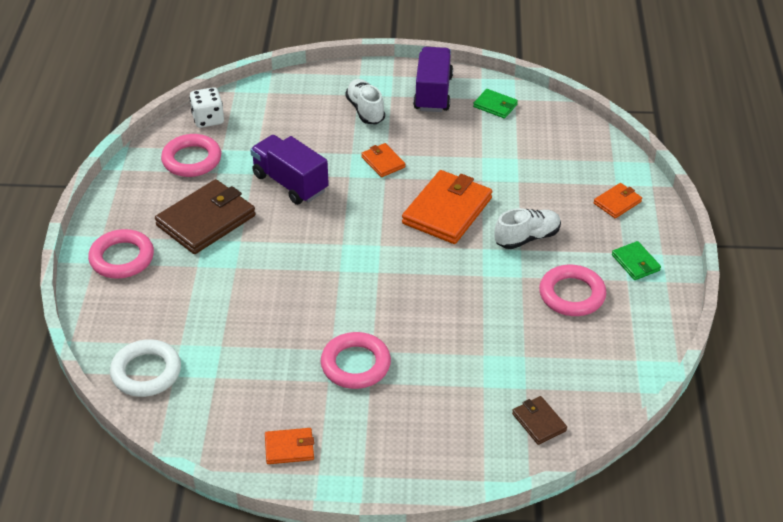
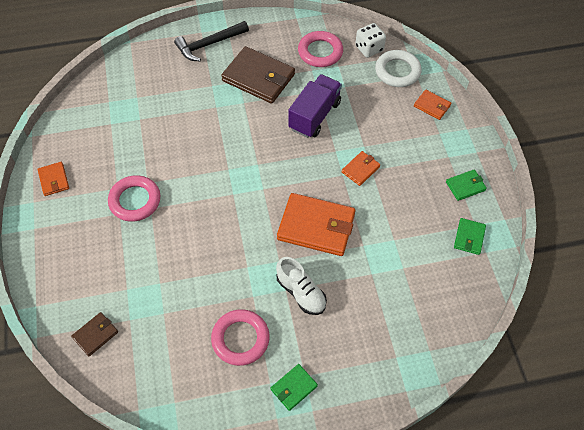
camera: 75 degrees right, 15 degrees up
pink ring [88,229,154,279] -> black hammer [174,21,249,61]
white ring [110,339,181,397] -> white ring moved to [375,50,422,87]
white shoe [345,79,385,124] -> none
purple truck [413,47,453,112] -> green wallet [446,169,487,201]
orange wallet [594,183,642,218] -> orange wallet moved to [414,90,451,120]

